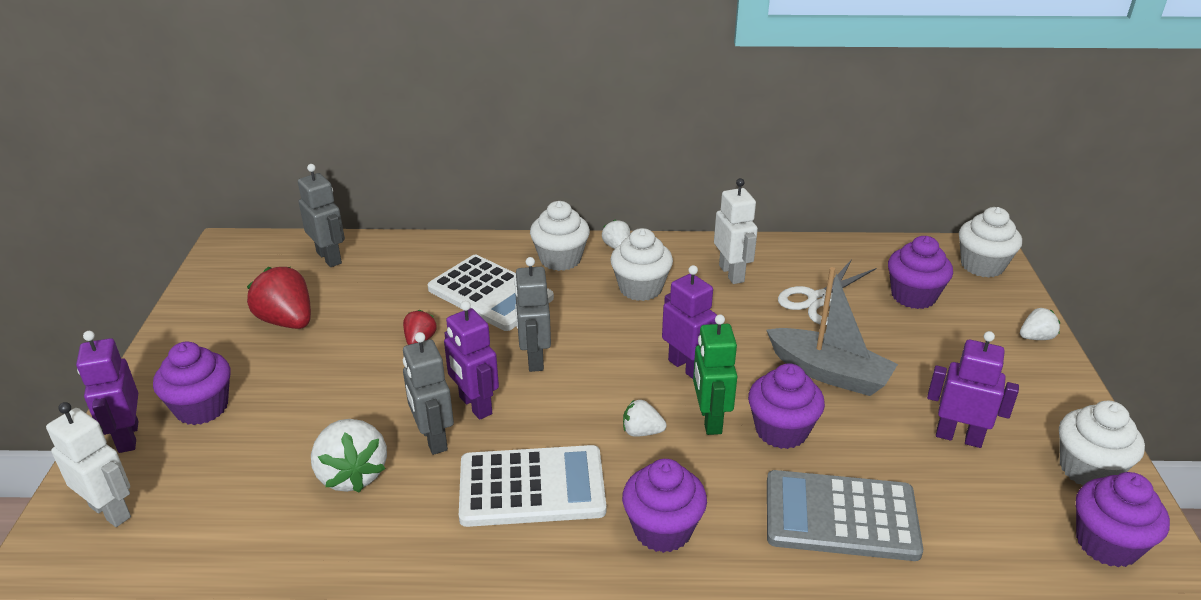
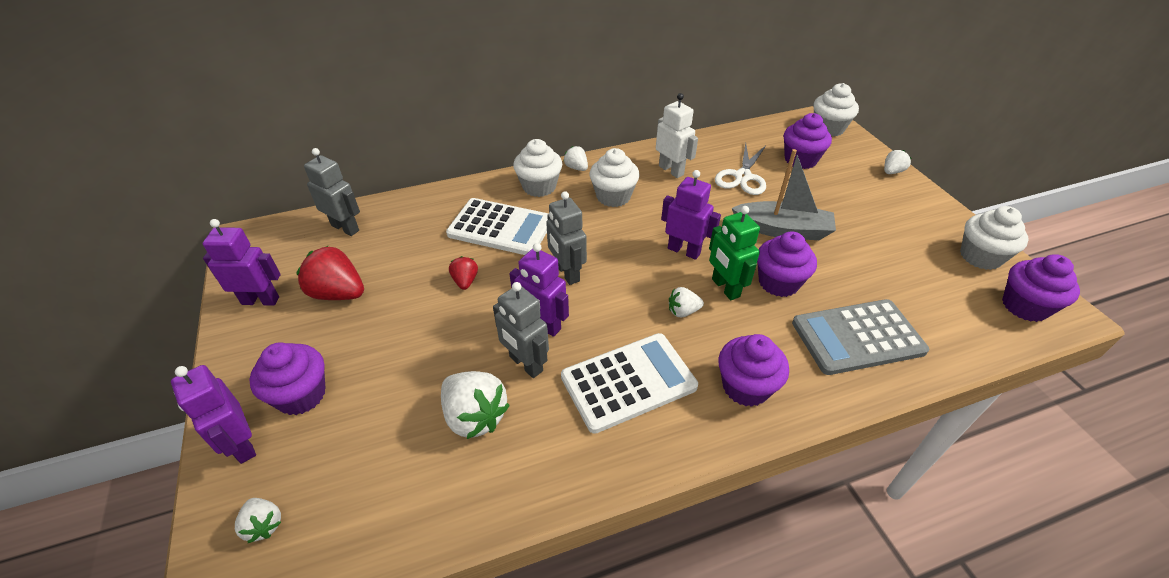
camera: 20 degrees left, 10 degrees up
white robot [46,402,131,527] -> white strawberry [235,498,281,543]
purple robot [927,331,1019,448] -> purple robot moved to [203,219,281,306]

